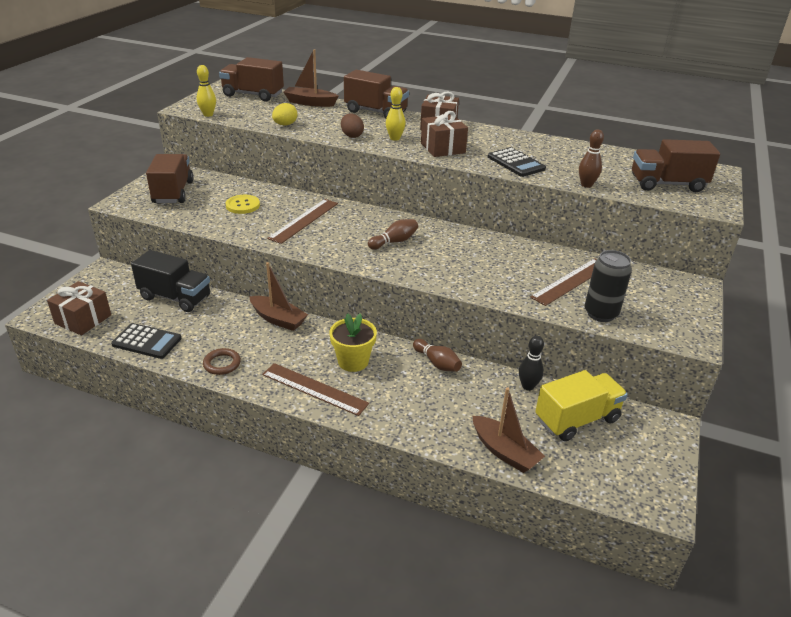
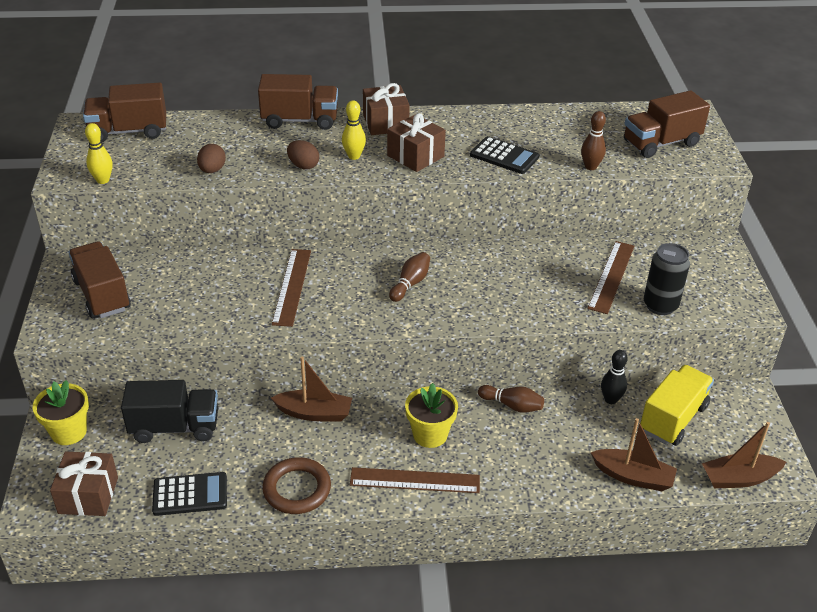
camera: 25 degrees left, 5 degrees up
brown ring [203,348,241,375] -> brown ring [262,457,331,514], size x1.57
yellow button [226,195,260,214] -> none
yellow egg [272,103,297,125] -> brown egg [197,144,226,173]
brown boat [283,49,339,107] -> brown boat moved to [702,422,786,488]
none -> yellow flower pot [33,380,89,445]

